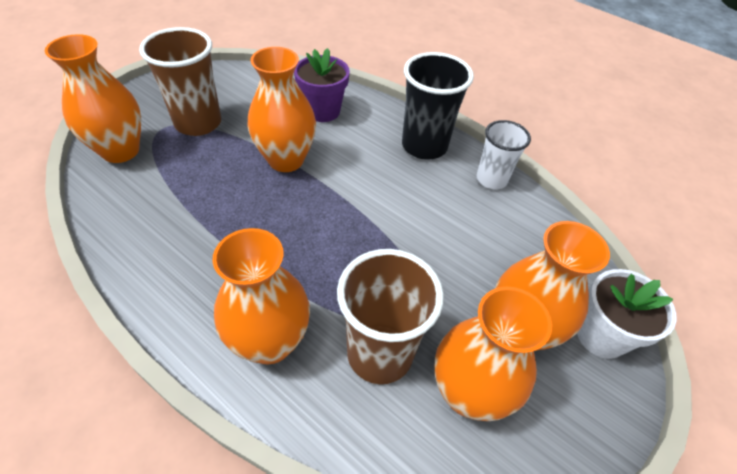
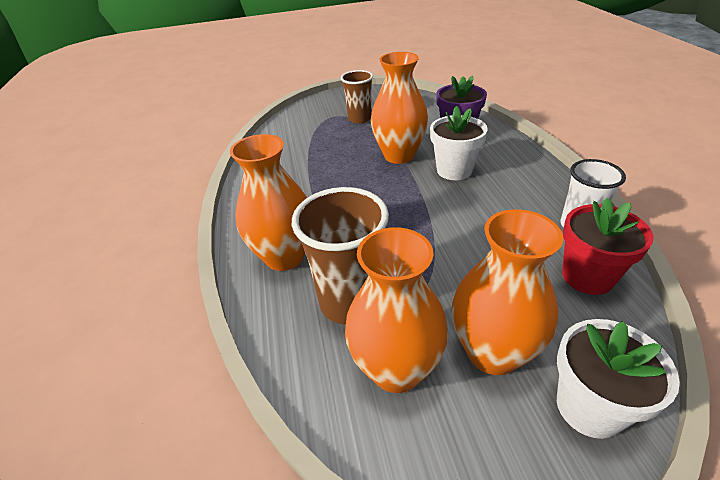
camera: 45 degrees right, 10 degrees down
orange vase [45,34,141,163] -> none
brown cup [139,27,221,136] -> brown cup [341,70,373,123], size x0.65
black cup [402,52,474,160] -> none
none -> white flower pot [430,106,488,180]
none -> red flower pot [562,198,654,295]

